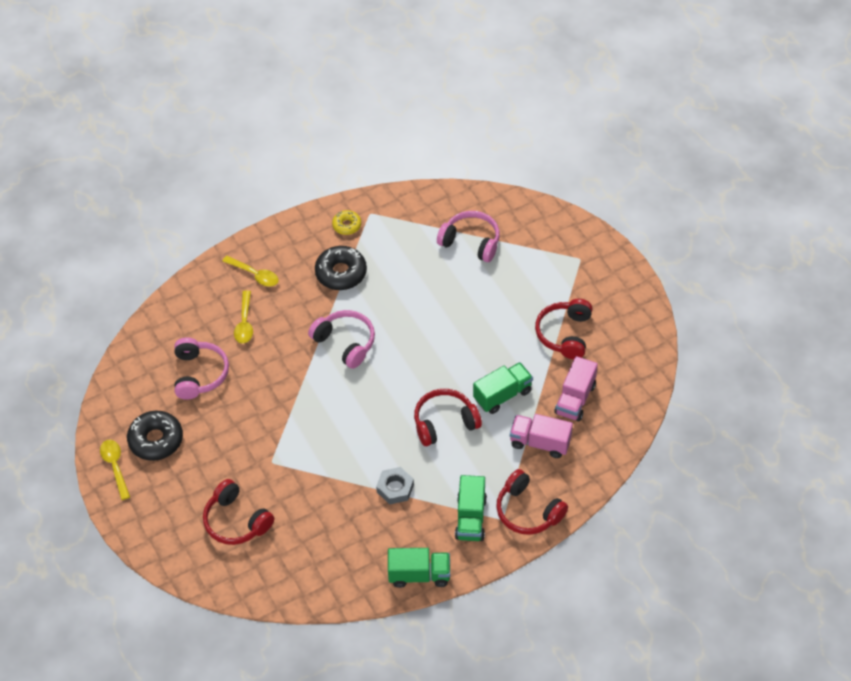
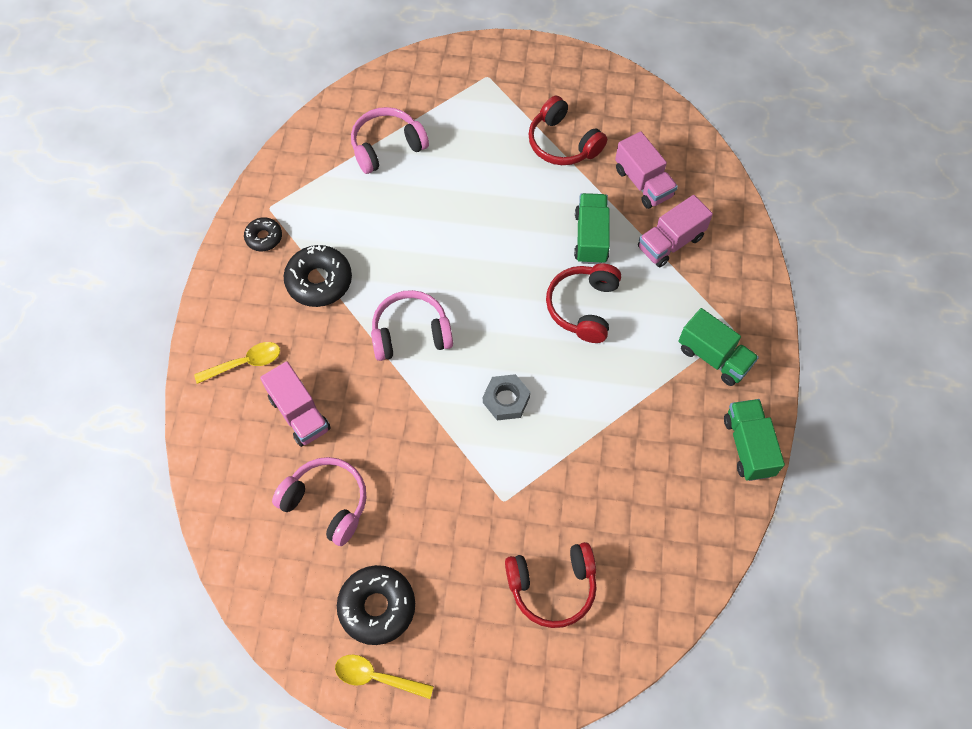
camera: 55 degrees left, 10 degrees up
yellow spoon [234,291,253,344] -> pink truck [260,361,331,447]
yellow donut [332,210,361,235] -> black donut [244,217,282,251]
grey nut [376,467,414,504] -> grey nut moved to [483,374,530,420]
green truck [388,548,450,588] -> green truck turned 45 degrees counterclockwise [724,399,785,481]
red headphones [496,469,568,535] -> none

